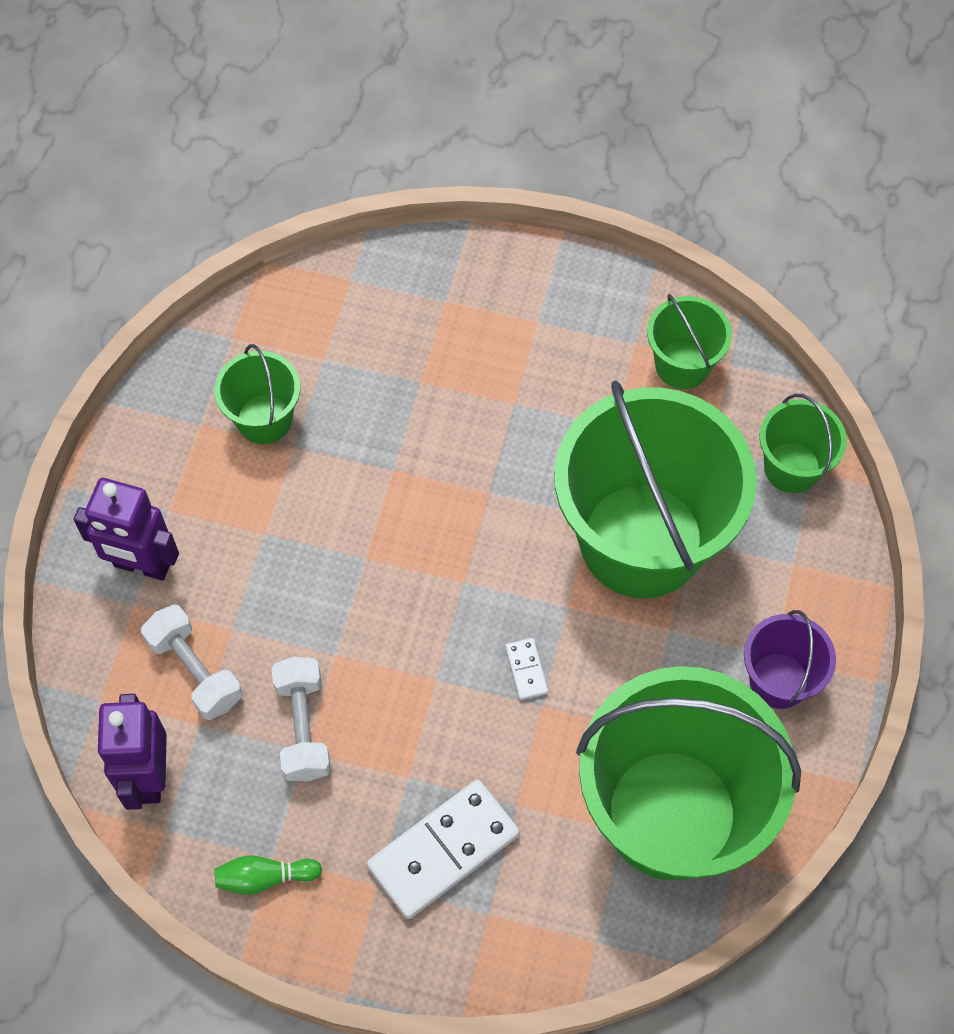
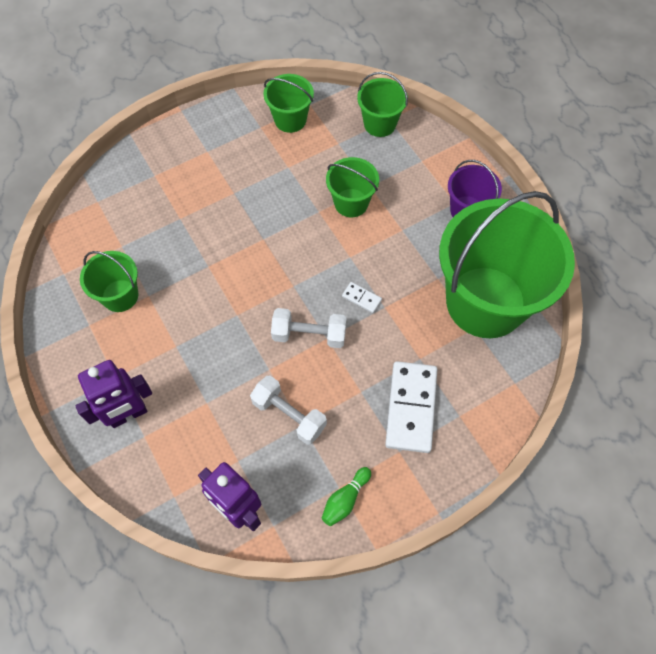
camera: 45 degrees left, 0 degrees up
white dumbbell [141,605,243,720] -> white dumbbell moved to [271,308,347,348]
green bucket [554,380,757,598] -> green bucket [326,157,379,217], size x0.46

